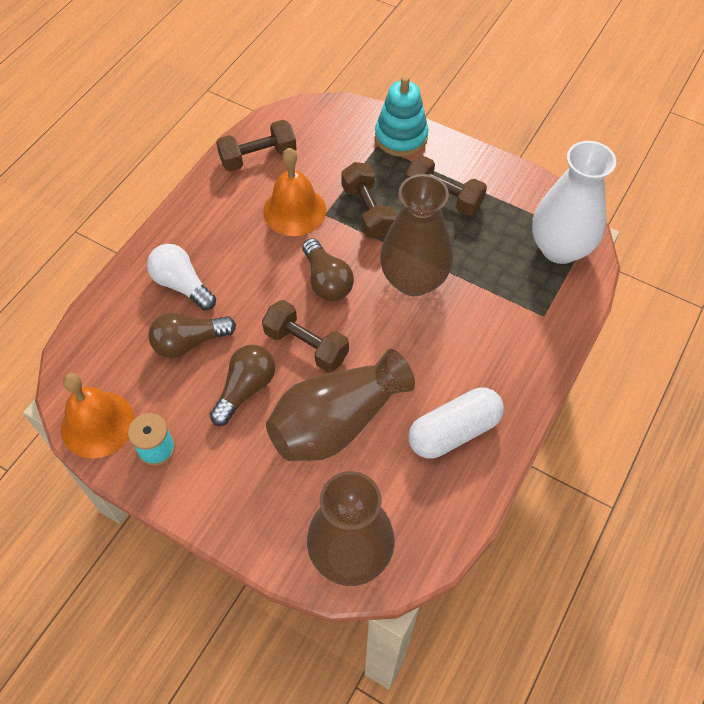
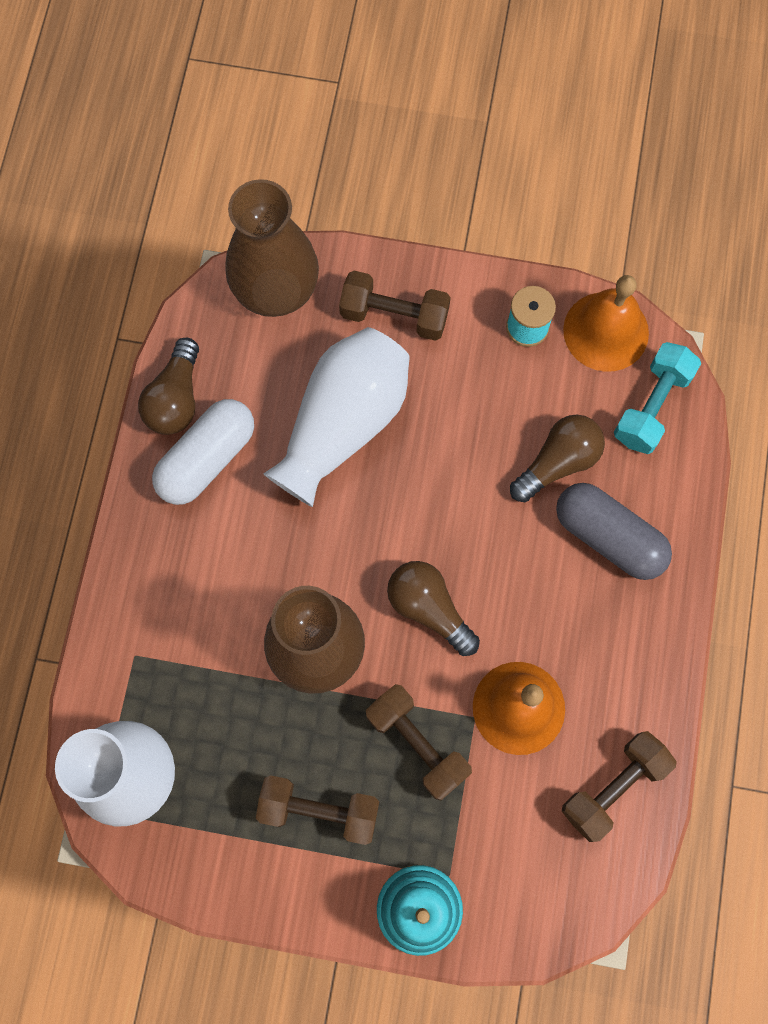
camera: 160 degrees right, 15 degrees up
white light bulb [147,244,216,310] -> grey capsule [556,483,672,580]
brown light bulb [210,345,275,426] -> brown light bulb moved to [138,338,199,435]
brown dumbbell [262,300,349,372] -> brown dumbbell moved to [339,271,451,341]
brown vase [266,349,415,461] -> white vase [263,327,410,507]
none -> turquoise dumbbell [614,342,701,454]

